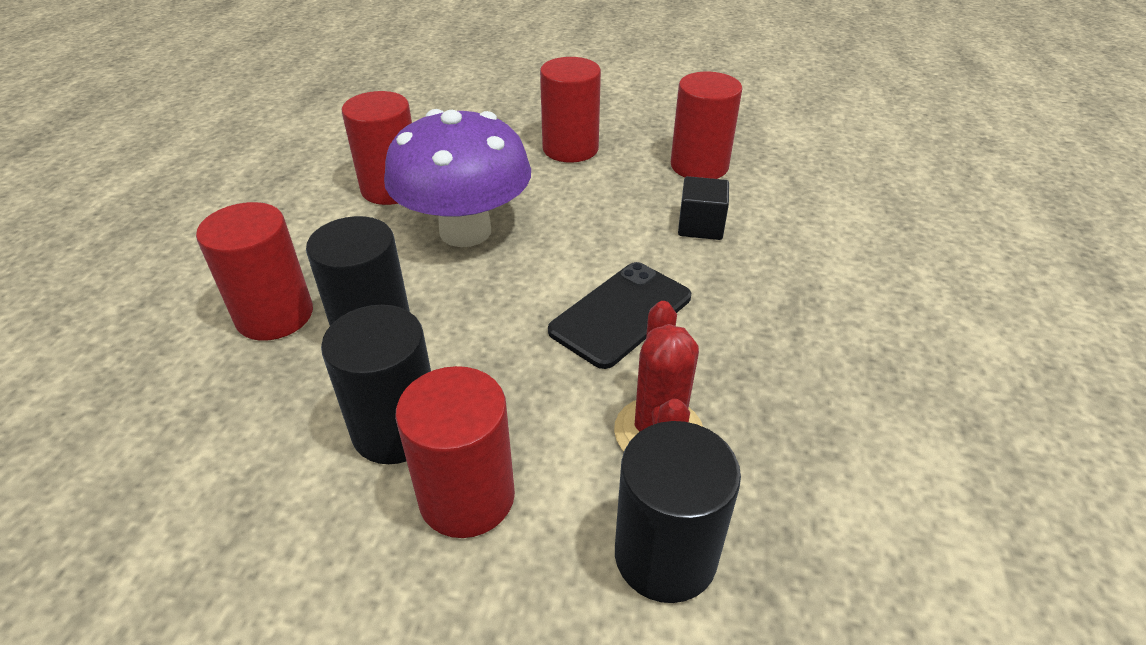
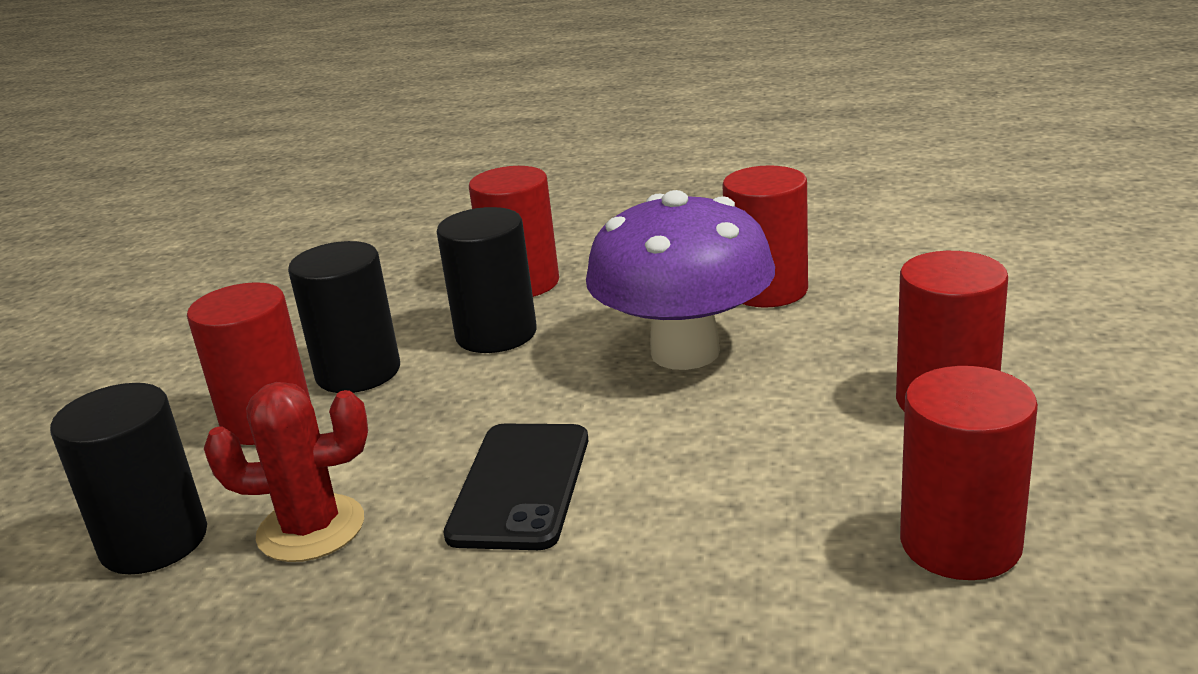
camera: 90 degrees right, 15 degrees down
black phone [548,262,691,369] -> black phone turned 60 degrees clockwise [444,424,588,550]
black cube [678,176,729,240] -> none

